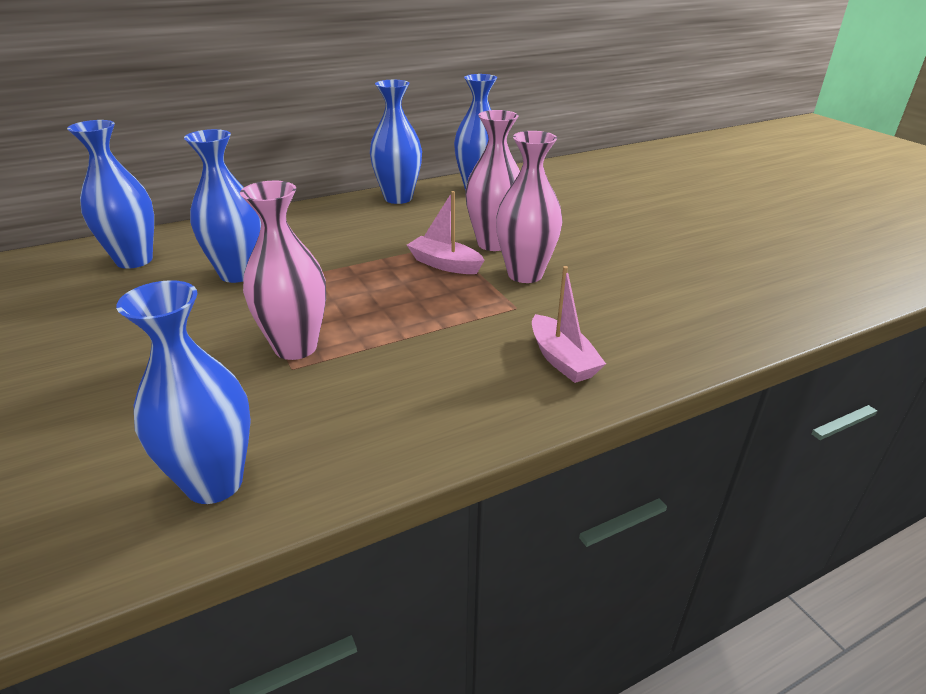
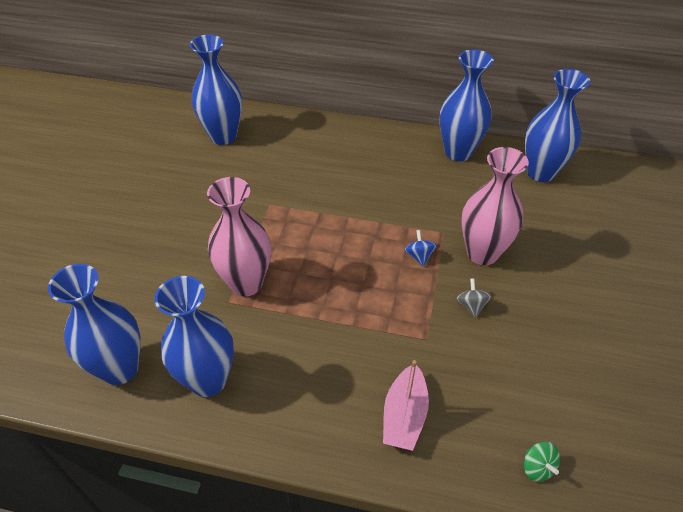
camera: 40 degrees right, 15 degrees up
blue vase [184,129,261,283] -> blue vase moved to [155,276,234,397]
pink boat [407,191,484,274] -> blue spinning top [405,230,437,266]
pink vase [496,131,563,283] -> grey spinning top [456,278,491,318]
none -> green spinning top [524,441,560,482]

